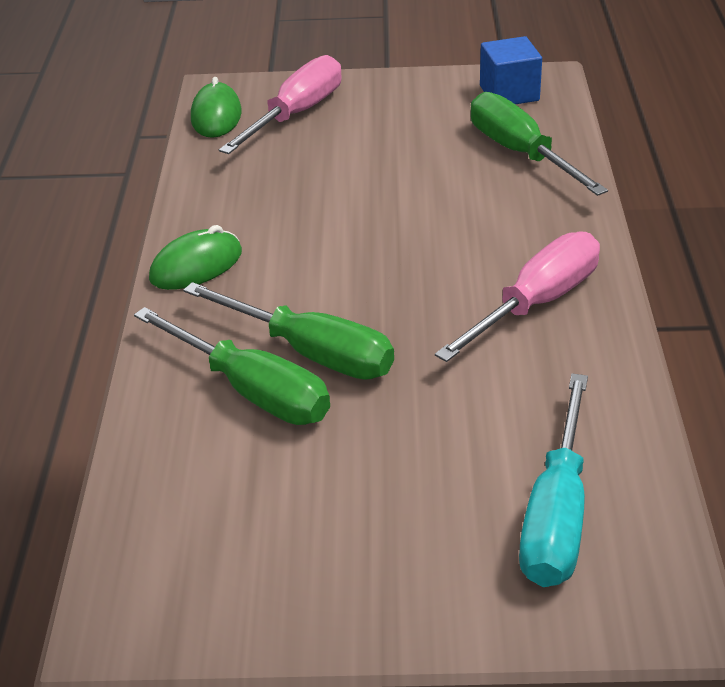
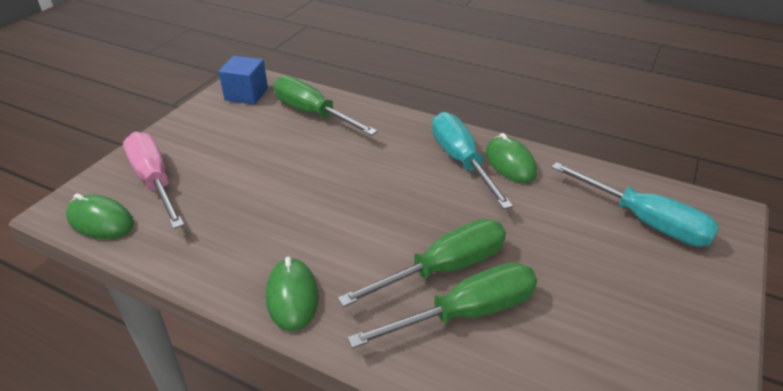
camera: 65 degrees left, 0 degrees up
pink screwdriver [435,232,600,362] -> turquoise screwdriver [432,112,513,209]
green screwdriver [471,92,608,196] -> green screwdriver turned 45 degrees clockwise [273,76,378,136]
none -> green mouse [485,133,537,183]

